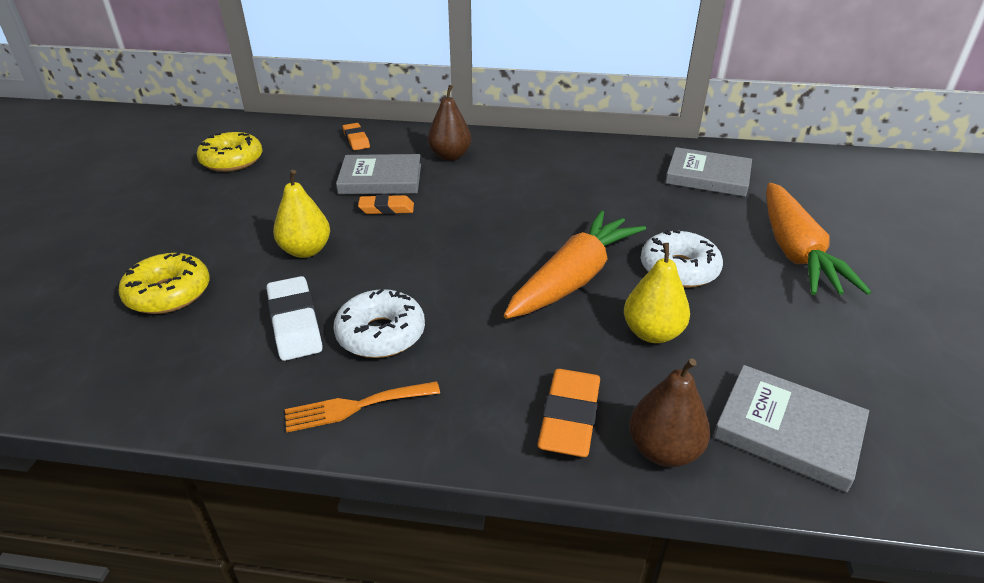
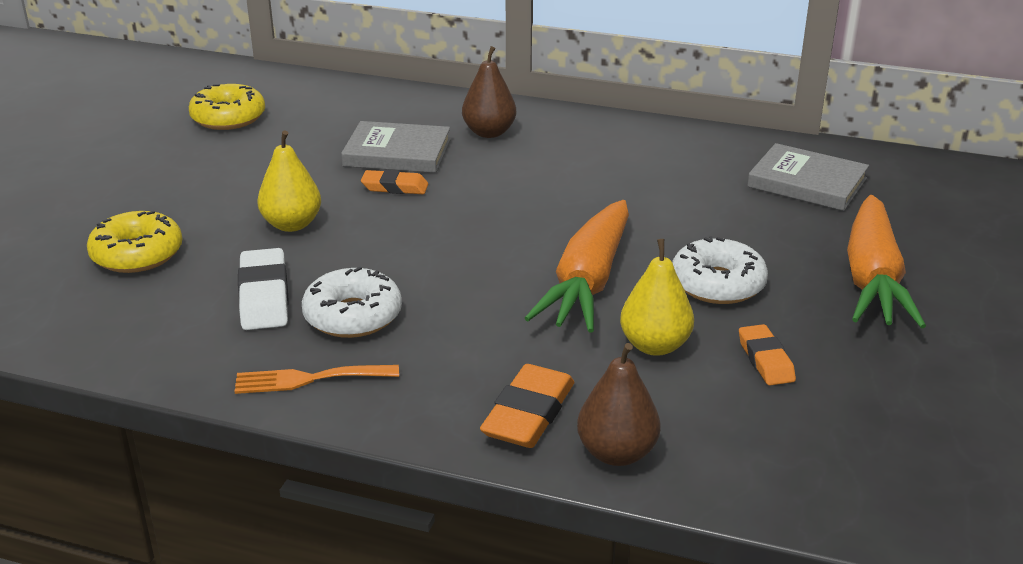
camera: 10 degrees right, 5 degrees down
orange eraser [342,123,370,150] -> orange eraser moved to [739,324,796,385]
orange carrot [504,210,646,319] -> orange carrot turned 150 degrees clockwise [525,200,629,333]
grey book [713,365,869,492] -> none

